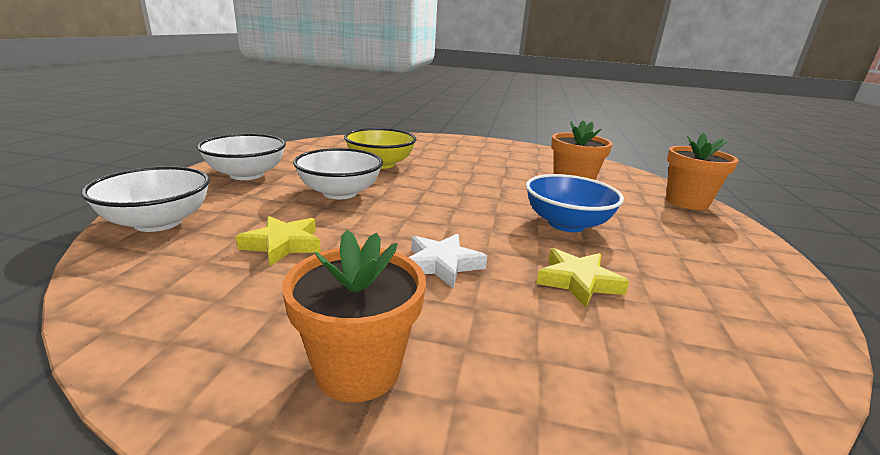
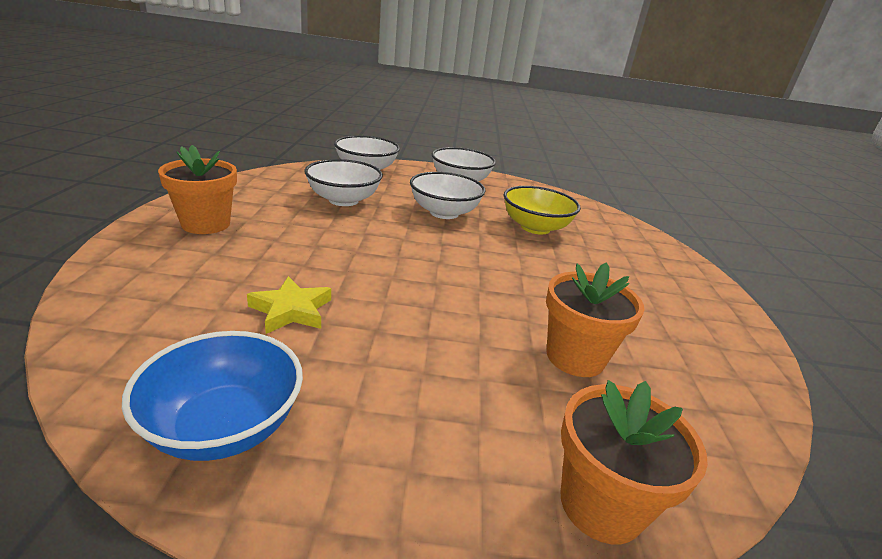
camera: 80 degrees right, 5 degrees up
yellow star [236,216,321,266] -> white bowl [305,159,383,206]
white star [408,234,487,289] -> none
blue bowl [526,174,624,232] -> blue bowl moved to [122,331,303,461]

